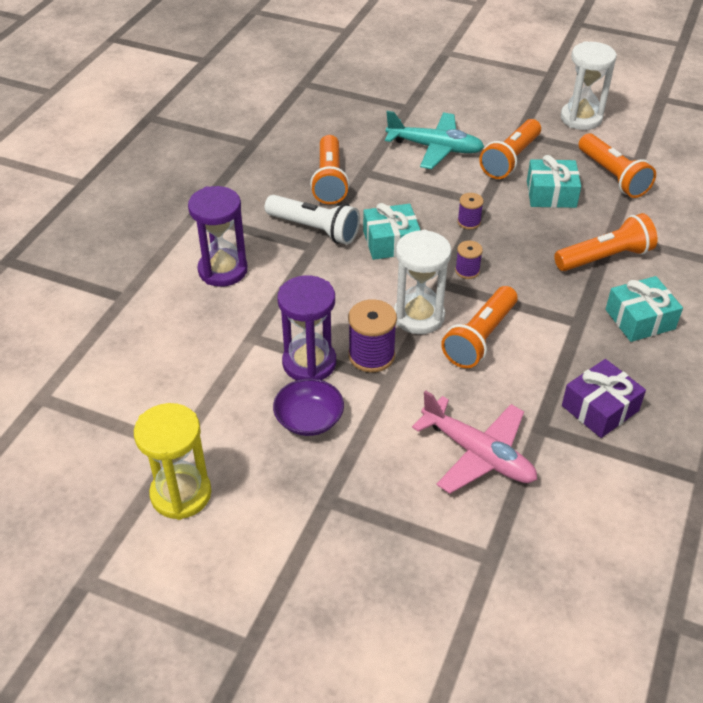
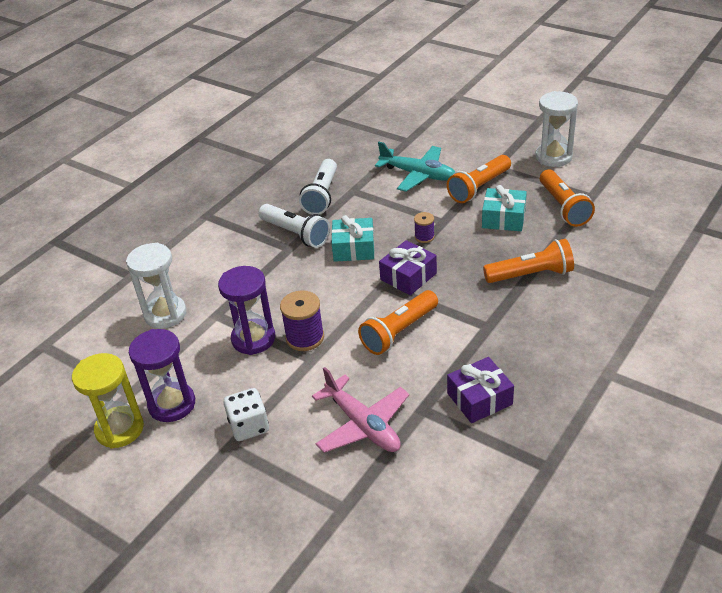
camera: 15 degrees right, 5 degrees down
purple hourglass [188,186,248,287] -> purple hourglass moved to [129,329,195,422]
purple bowl [273,379,344,436] -> none
orange flashlight [310,135,349,204] -> white flashlight [299,159,337,215]
white hourglass [394,230,452,334] -> white hourglass moved to [126,243,186,329]
purple spool [455,241,483,279] -> purple gift [379,240,437,295]
turquoise gift [606,276,683,342] -> none
none -> white dice [224,388,269,441]

